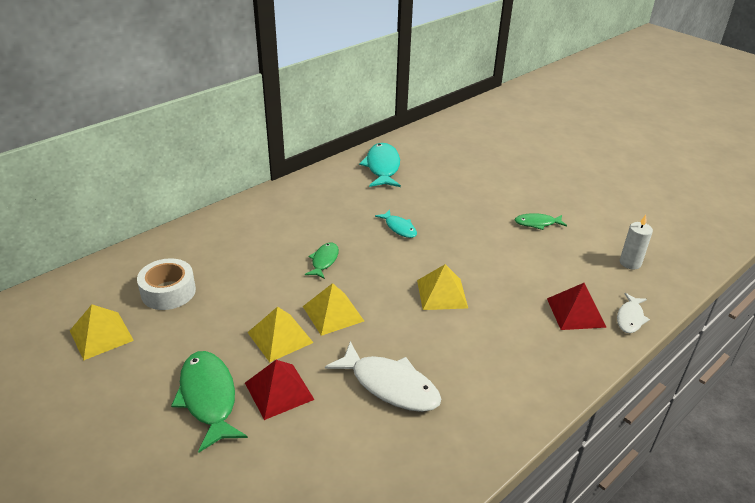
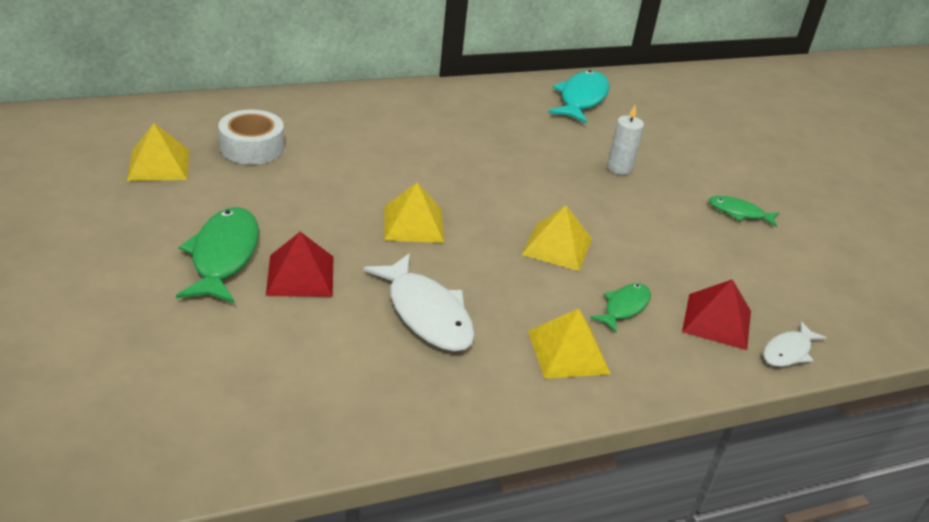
camera: 20 degrees right, 0 degrees up
yellow pyramid [247,307,314,362] -> yellow pyramid moved to [528,309,611,379]
green fish [305,243,339,279] -> green fish moved to [590,283,651,333]
turquoise fish [375,210,417,238] -> none
white candle [620,215,653,270] -> white candle moved to [607,105,644,175]

